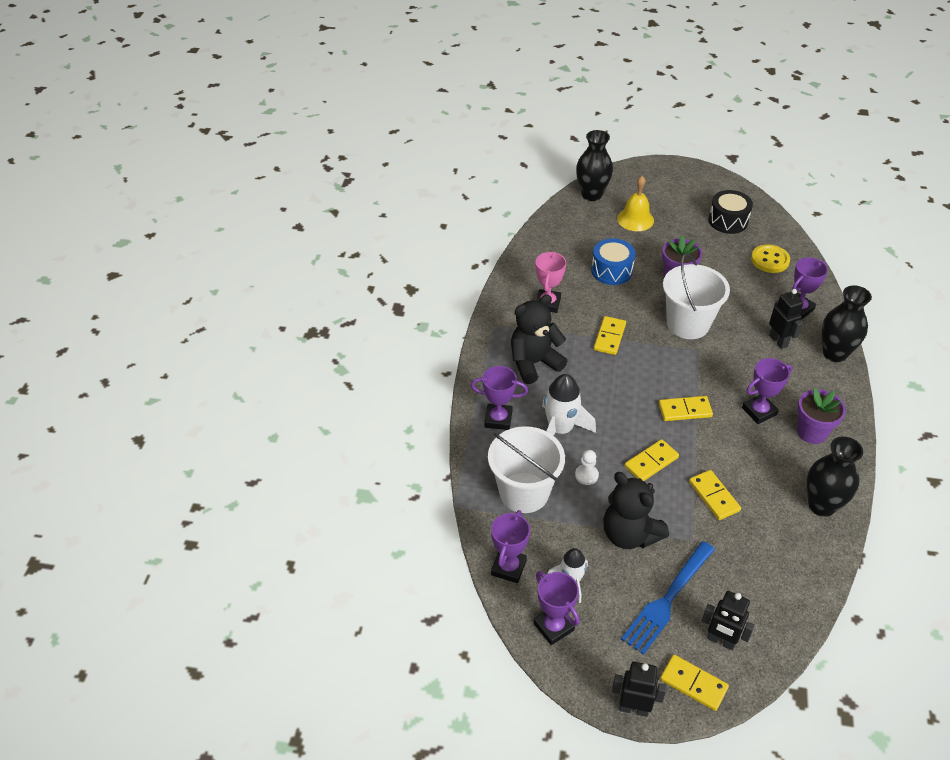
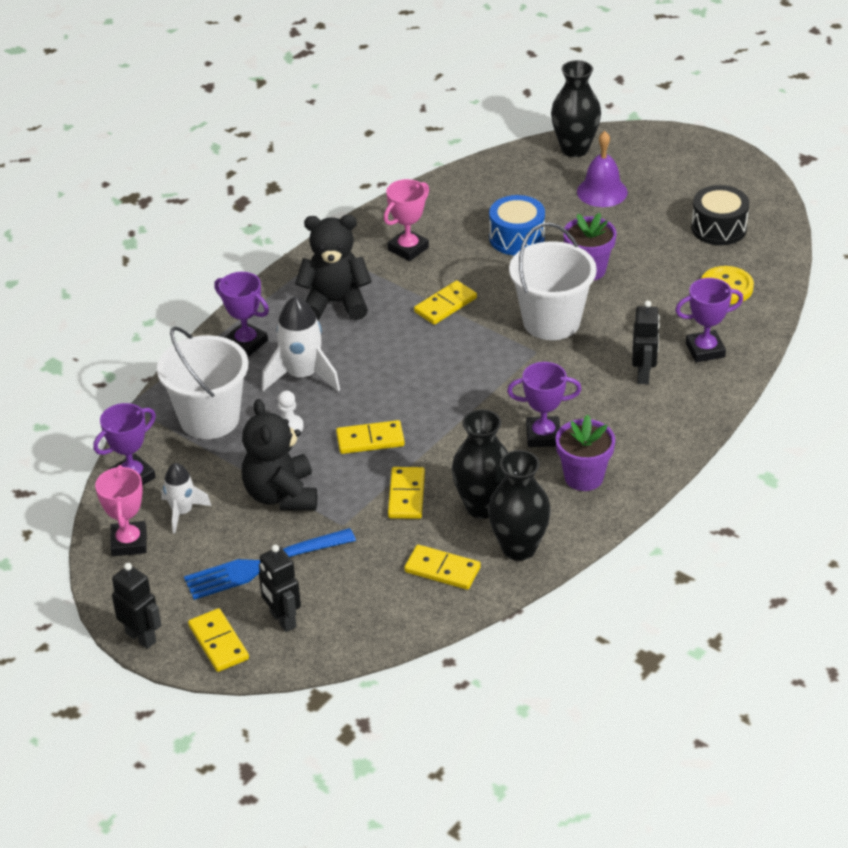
camera: 30 degrees right, 5 degrees down
purple trophy [534,571,580,645] -> pink trophy [95,465,147,556]
yellow bell [617,176,654,231] -> purple bell [577,131,628,207]
yellow domino [659,396,713,421] -> yellow domino moved to [404,545,481,590]
black vase [822,285,872,362] -> black vase moved to [452,409,508,519]

